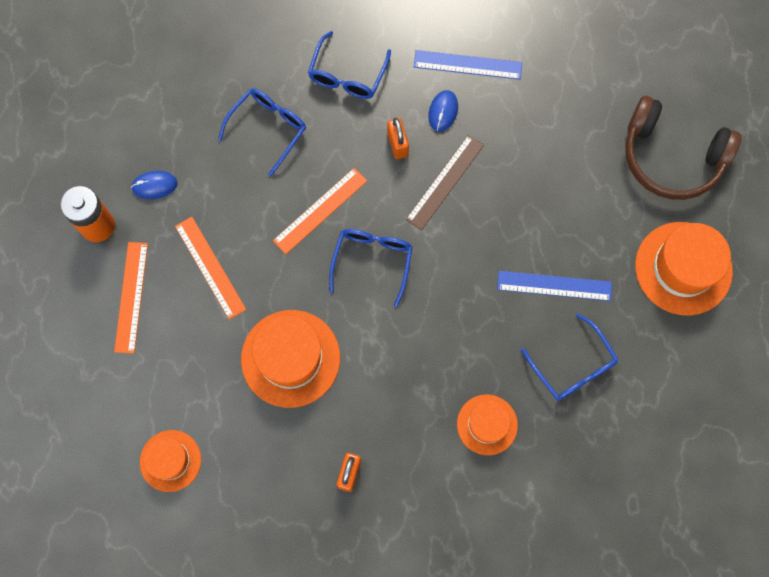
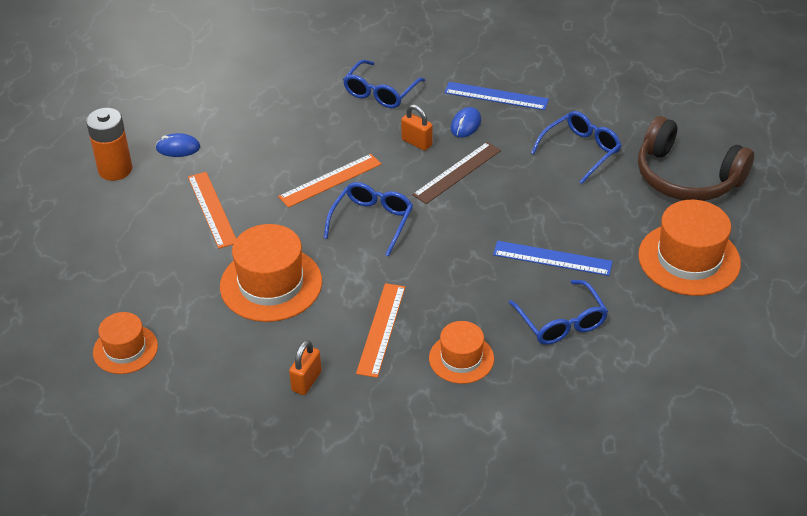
camera: 10 degrees right, 30 degrees down
orange ruler [114,242,148,354] -> orange ruler moved to [356,283,405,378]
blue glasses [218,88,306,176] -> blue glasses moved to [531,111,622,184]
orange padlock [387,118,409,159] -> orange padlock turned 45 degrees counterclockwise [401,104,433,151]

